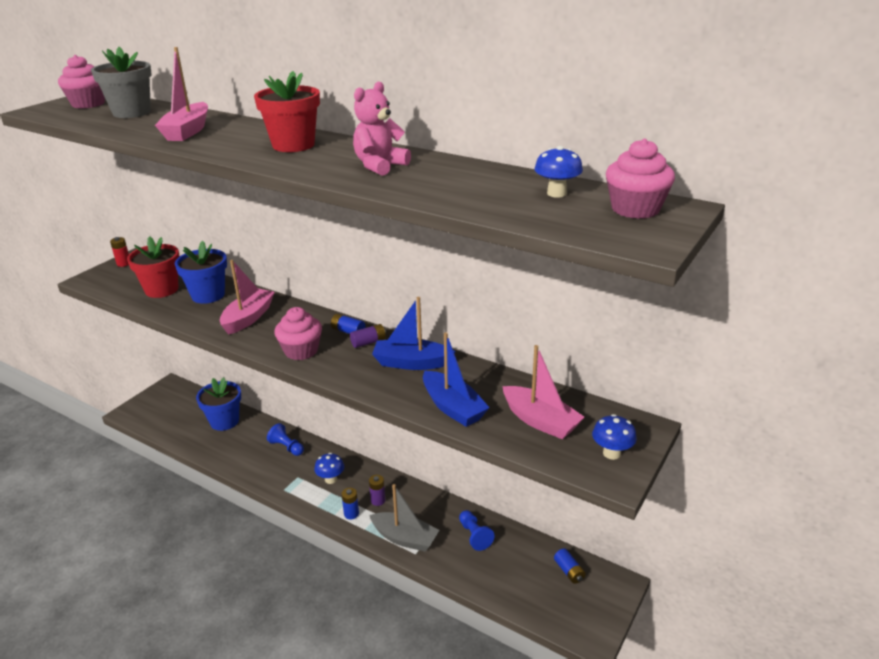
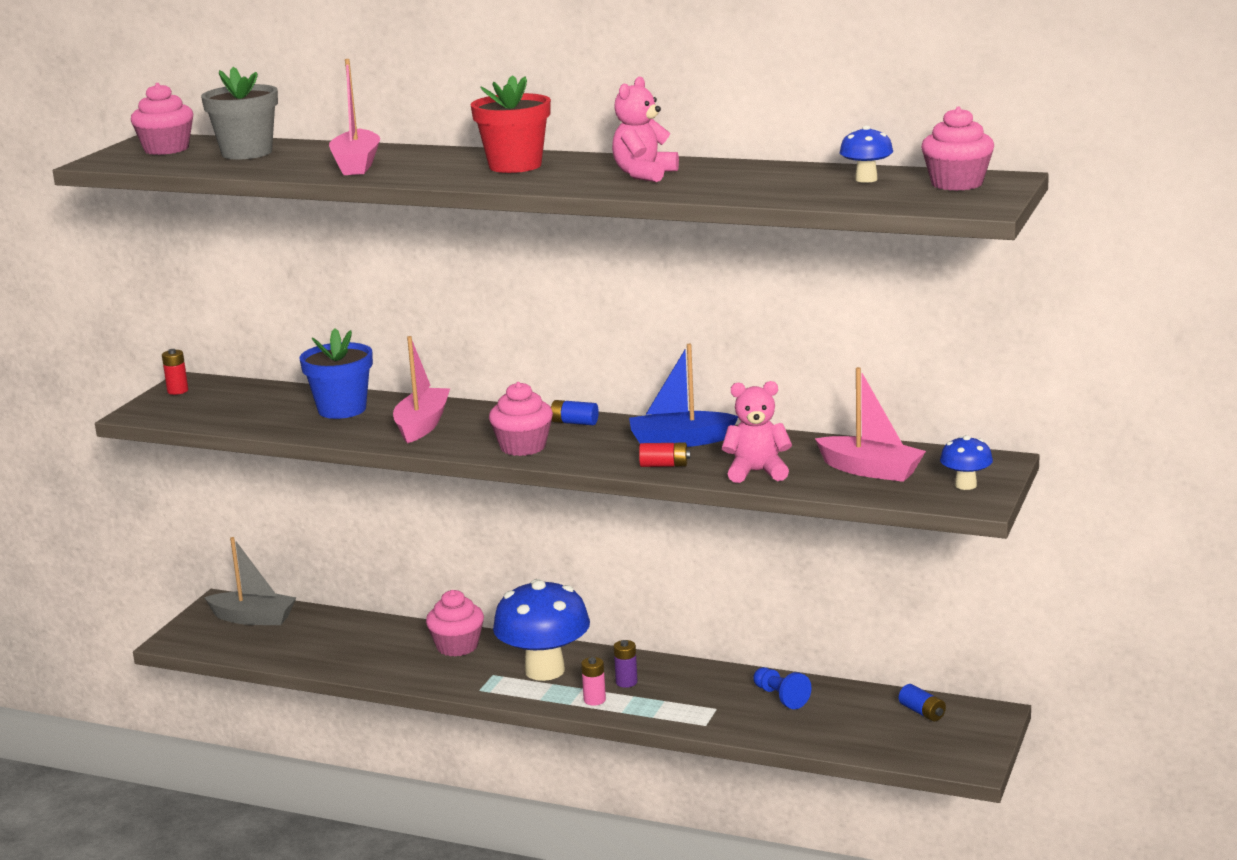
camera: 10 degrees left, 10 degrees down
red flower pot [127,236,179,298] -> none
blue flower pot [196,377,241,431] -> none
blue pawn [267,423,304,456] -> pink cupcake [426,590,484,656]
blue mushroom [314,453,345,484] -> blue mushroom [493,579,590,681], size x2.15
blue battery [341,488,359,519] -> pink battery [581,657,606,706]
purple battery [350,324,386,348] -> none
grey boat [369,484,439,552] -> grey boat moved to [204,537,297,625]
blue boat [423,332,490,427] -> pink teddy bear [722,381,792,483]
none -> red battery [639,443,690,467]

